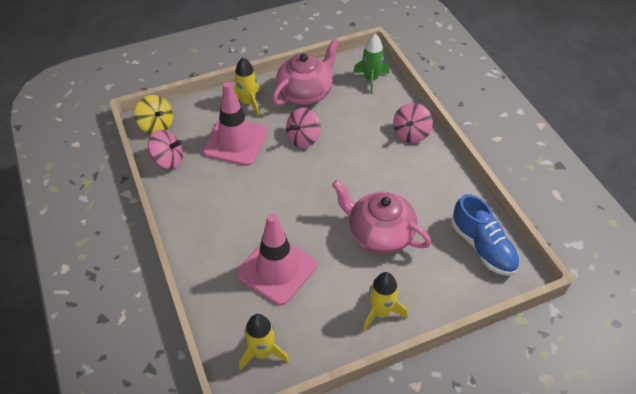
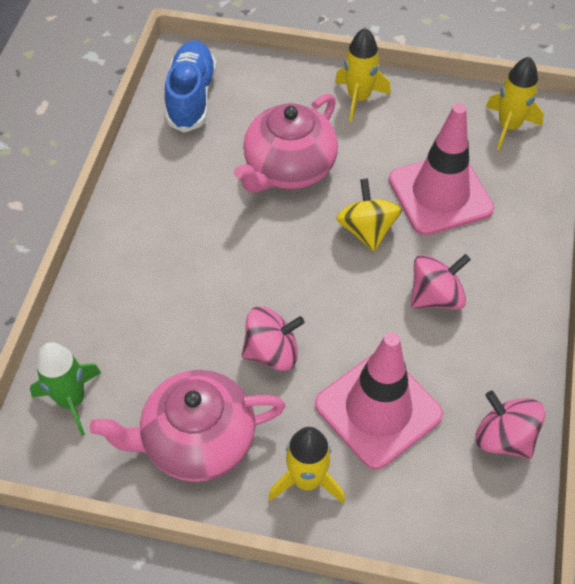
camera: 145 degrees left, 5 degrees up
yellow spinning top [135,95,173,134] -> yellow spinning top moved to [336,178,402,252]
pink teapot [332,180,431,254] -> pink teapot turned 60 degrees clockwise [234,94,338,192]
pink spinning top [393,103,433,143] -> pink spinning top moved to [411,254,471,310]

